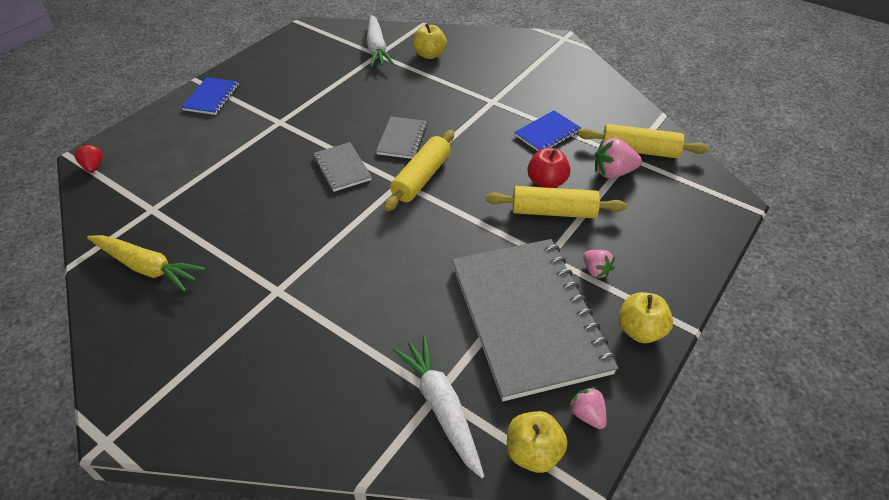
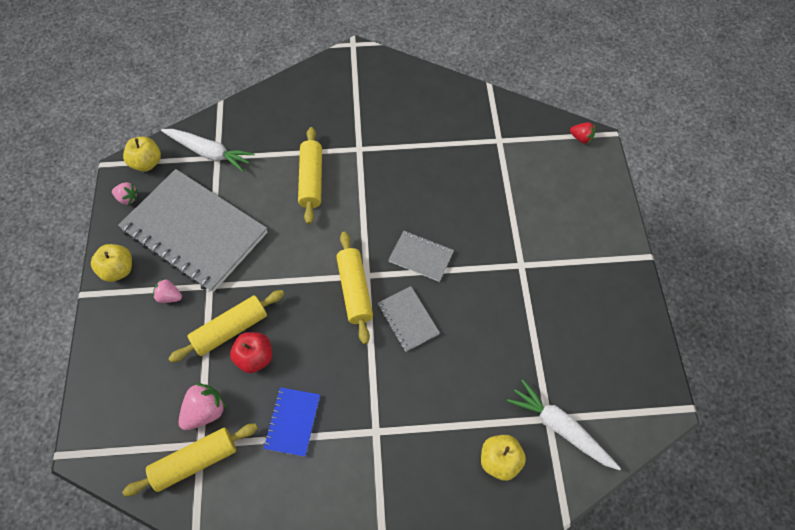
camera: 140 degrees right, 15 degrees up
yellow carrot [87,235,205,292] -> none
blue notebook [181,77,239,115] -> none
none -> yellow rolling pin [298,127,322,224]

